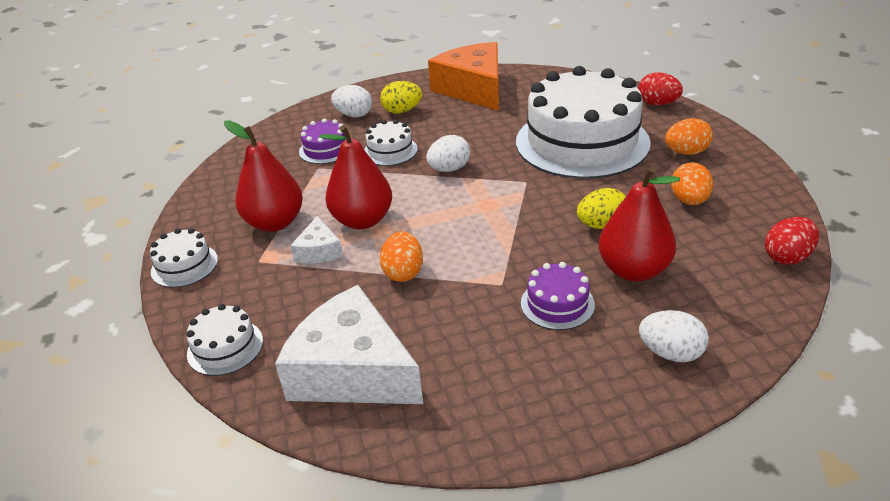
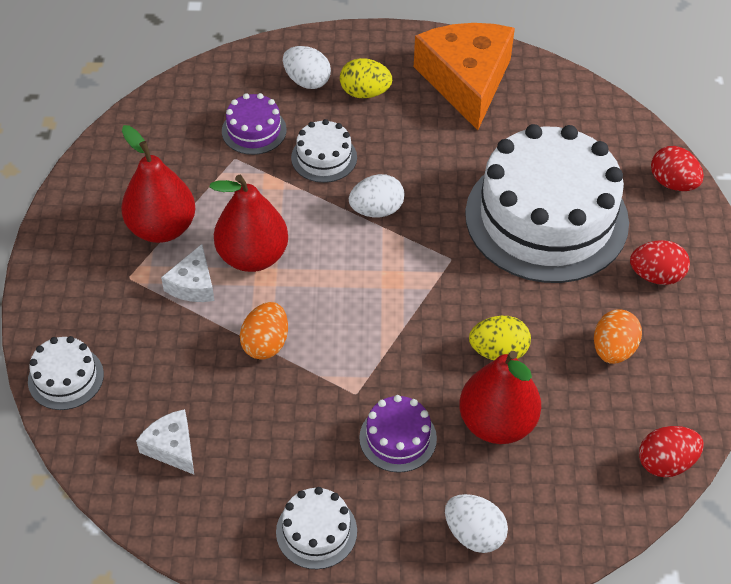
camera: 15 degrees right, 15 degrees up
white cake [150,228,218,288] -> white cake moved to [276,487,357,569]
white cheese [275,285,423,404] -> white cheese [136,409,194,474], size x0.47
orange egg [665,118,713,155] -> red egg [630,240,690,285]

